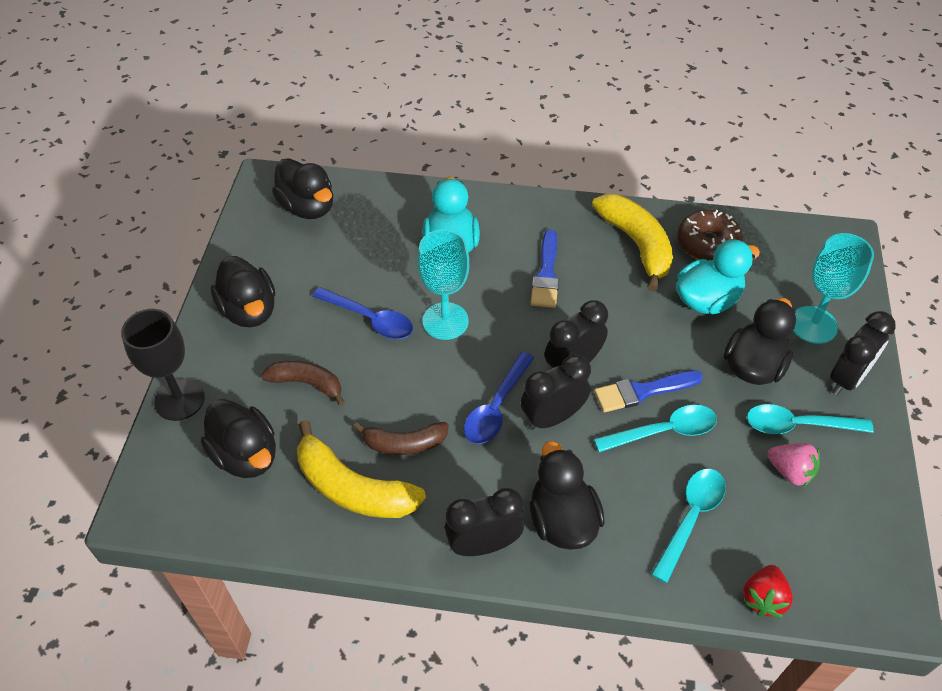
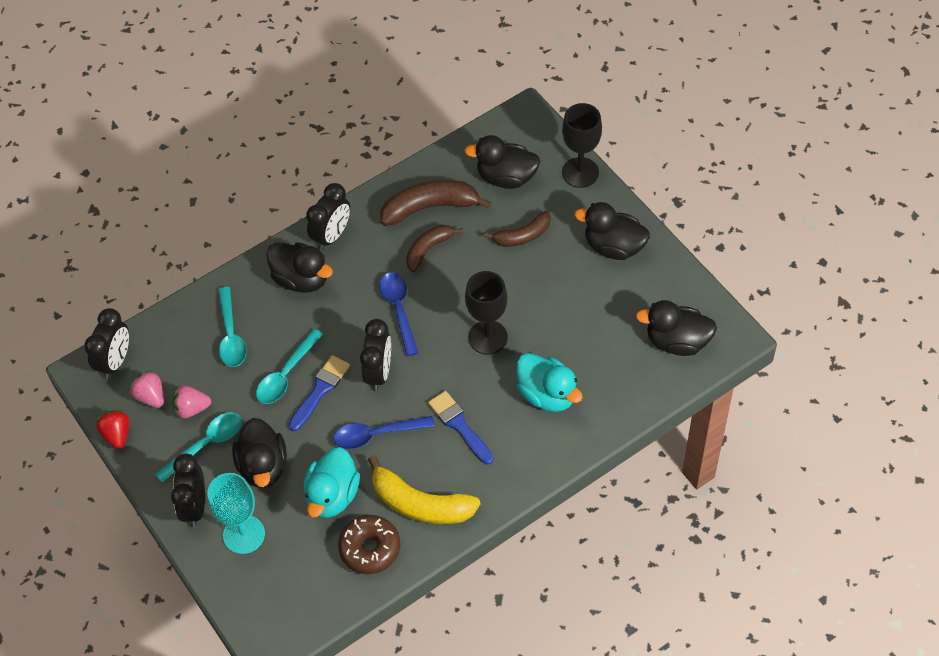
camera: 140 degrees right, 5 degrees up
yellow banana [297,420,426,518] -> brown banana [380,180,491,226]
blue spoon [312,287,413,339] -> blue spoon moved to [334,416,435,449]
turquoise goblet [417,229,469,340] -> black goblet [465,271,508,355]
black clock [521,354,591,430] -> black clock moved to [84,308,129,379]
red strawberry [743,565,793,618] -> red strawberry moved to [96,410,129,449]
none -> pink strawberry [129,370,164,408]

